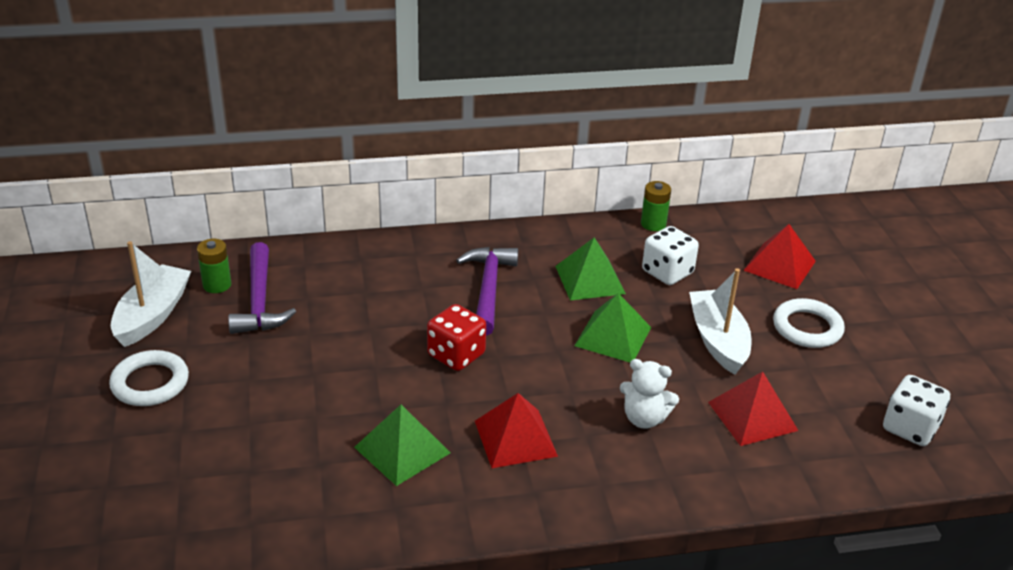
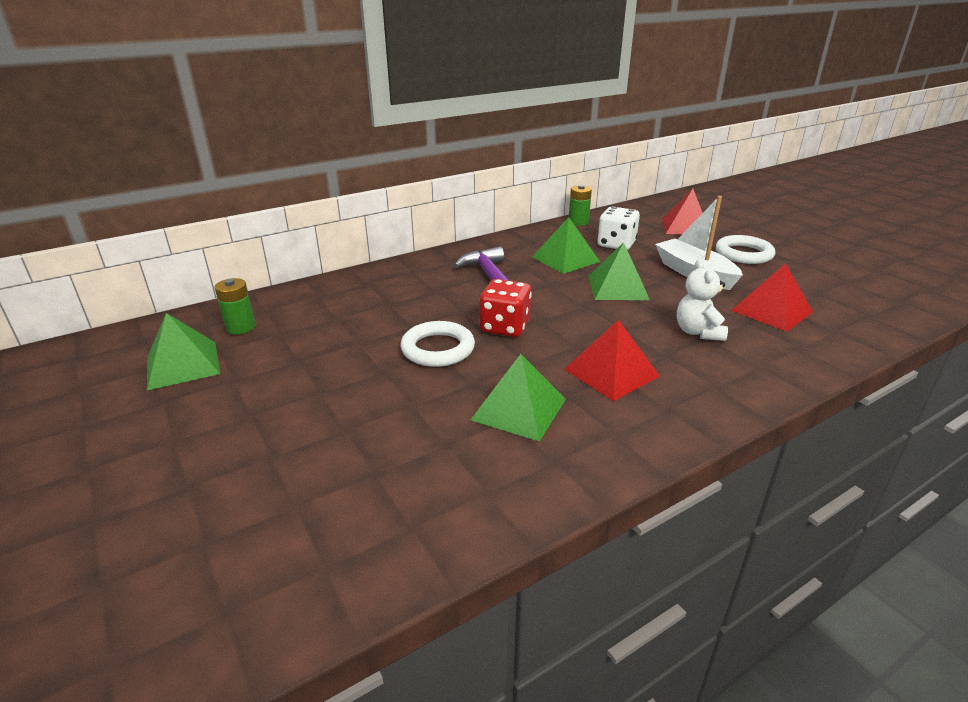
camera: 20 degrees left, 5 degrees down
white ring [109,350,189,406] -> white ring moved to [401,321,475,367]
white boat [111,241,191,347] -> green pyramid [147,313,220,390]
purple hammer [228,242,296,334] -> none
white teddy bear [620,359,679,429] -> white teddy bear turned 90 degrees clockwise [677,259,728,341]
white dice [883,375,950,446] -> none

